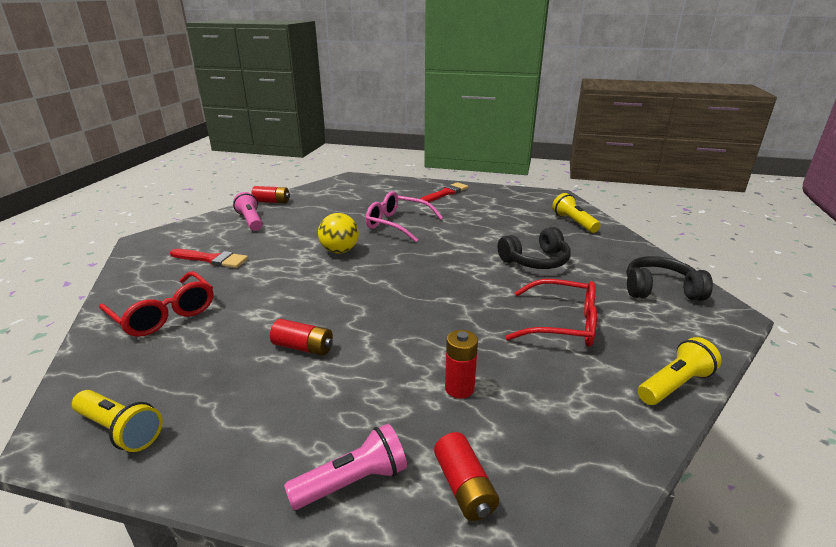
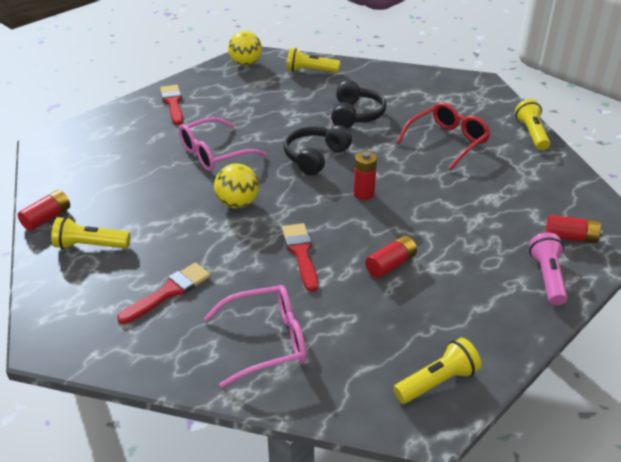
camera: 60 degrees left, 10 degrees up
red glasses [99,271,213,337] -> pink glasses [204,285,306,388]
pink flashlight [233,192,263,231] -> yellow flashlight [51,217,130,249]
red battery [445,330,478,399] -> red battery moved to [354,151,377,200]
black headphones [626,256,713,301] -> black headphones moved to [284,125,352,176]
none -> yellow ball [228,31,262,66]
none -> red brush [282,223,318,292]

